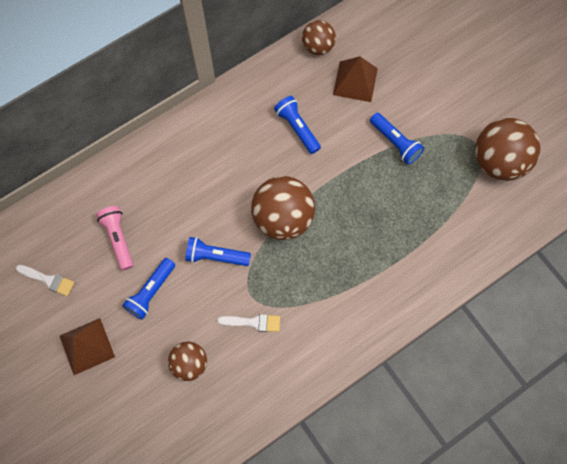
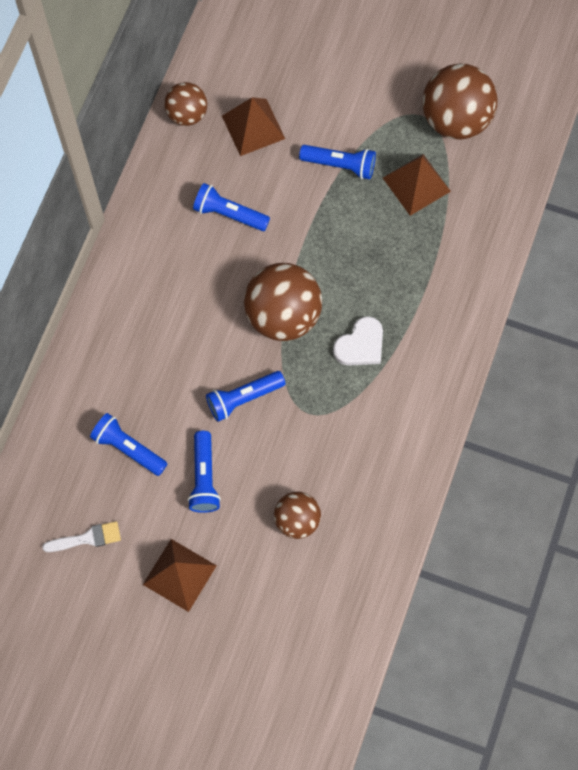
camera: 35 degrees left, 0 degrees up
pink flashlight [96,206,133,271] -> blue flashlight [90,413,167,476]
white brush [217,314,280,332] -> none
none -> white heart [333,316,383,366]
none -> brown pyramid [383,154,451,216]

